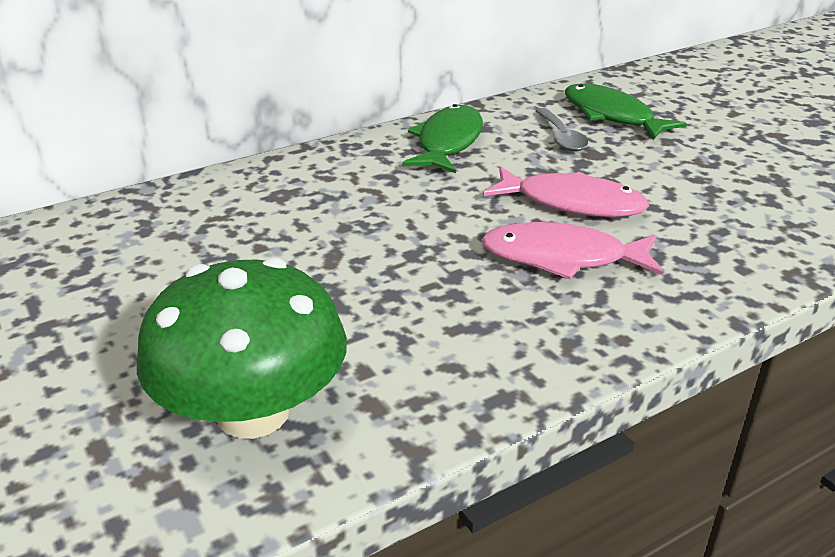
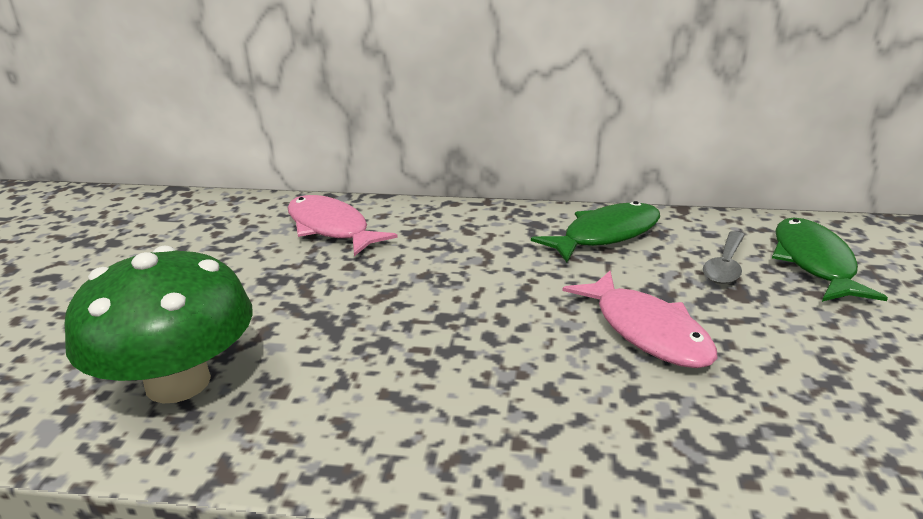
camera: 40 degrees right, 5 degrees down
pink fish [481,222,663,279] -> pink fish moved to [287,195,398,256]

